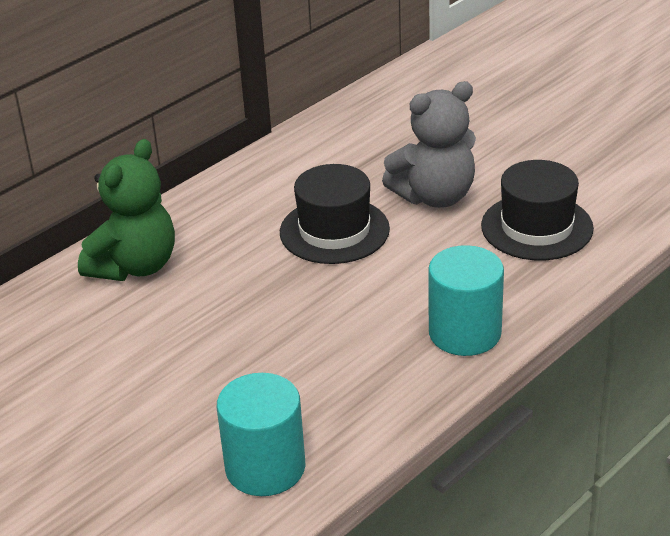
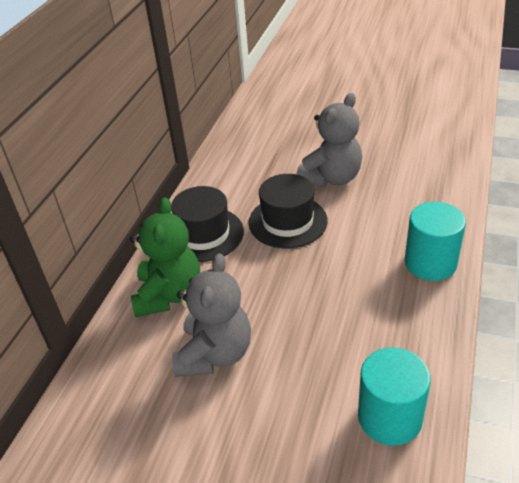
camera: 25 degrees left, 5 degrees up
black hat [481,160,594,260] -> black hat moved to [171,186,244,262]
none -> grey teddy bear [172,253,251,377]

